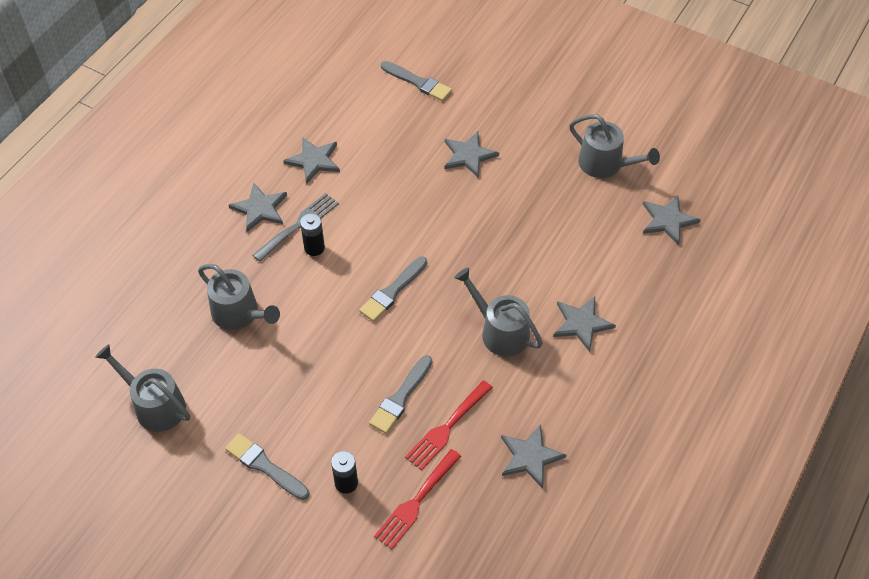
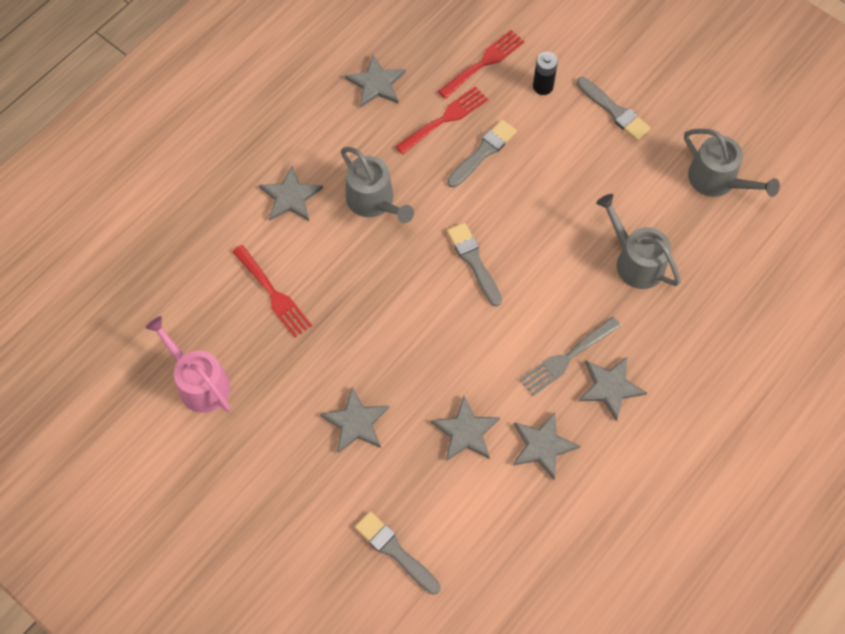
camera: 170 degrees left, 10 degrees up
black battery [300,213,325,256] -> none
grey brush [359,256,427,322] -> grey brush turned 75 degrees counterclockwise [447,222,502,306]
grey watering can [569,114,660,178] -> pink watering can [145,316,231,413]
grey star [643,195,701,245] -> grey star moved to [431,396,500,461]
none -> red fork [232,245,312,338]

